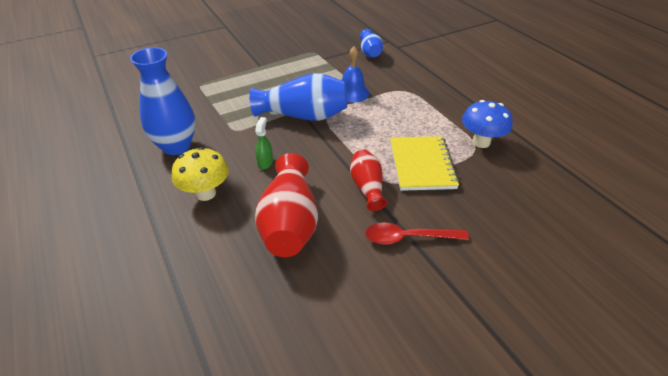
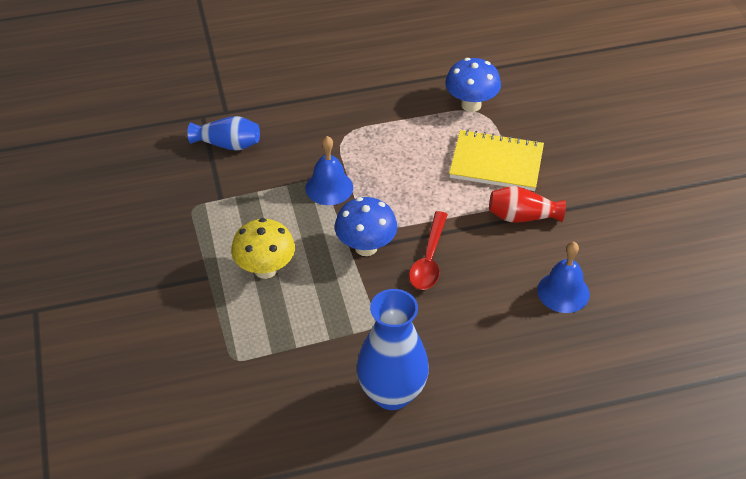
camera: 75 degrees left, 5 degrees up
yellow mushroom [172,147,229,201] -> yellow mushroom moved to [231,218,295,279]
blue vase [249,73,347,121] -> blue mushroom [335,197,397,256]
green spray bottle [255,117,273,170] -> none
red vase [255,153,318,257] -> blue bell [537,242,590,313]
red spoon [365,223,469,245] -> red spoon moved to [409,211,448,290]

